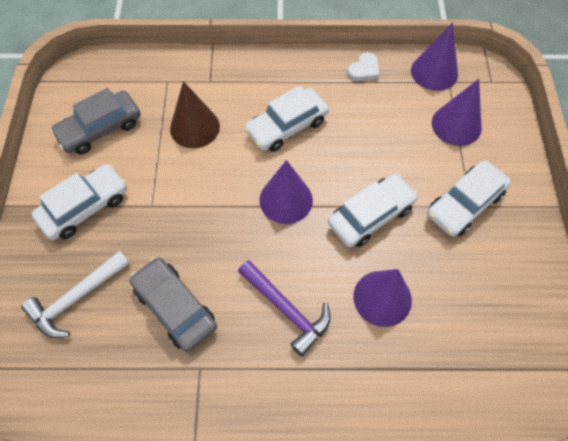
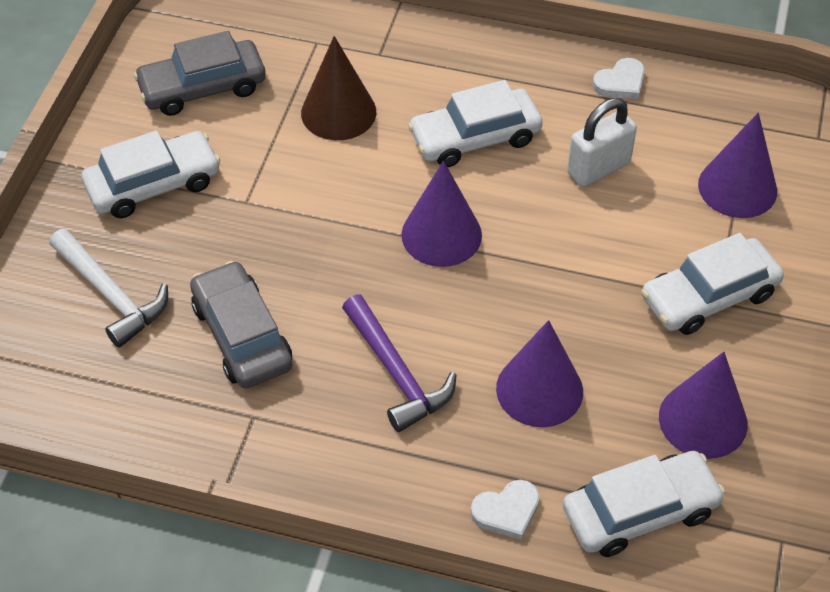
camera: 15 degrees right, 10 degrees down
white hammer [21,251,130,338] -> white hammer turned 105 degrees counterclockwise [49,229,168,348]
white car [328,174,418,247] -> white car moved to [563,451,725,557]
purple cone [411,22,458,91] -> purple cone moved to [659,352,748,459]
none -> white heart [471,480,540,540]
none -> white padlock [567,98,637,187]

